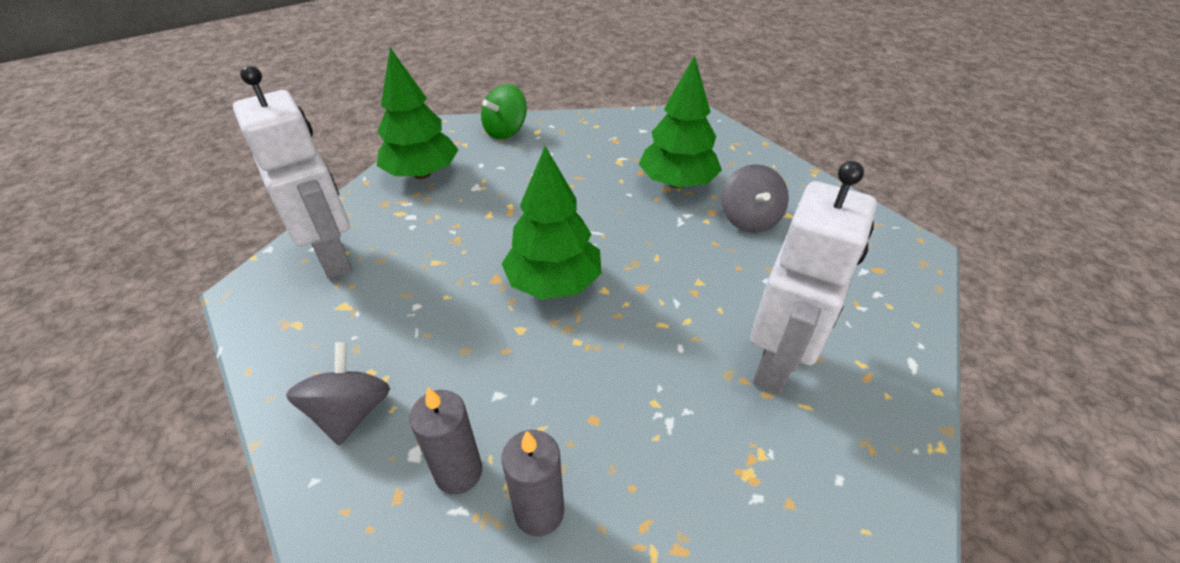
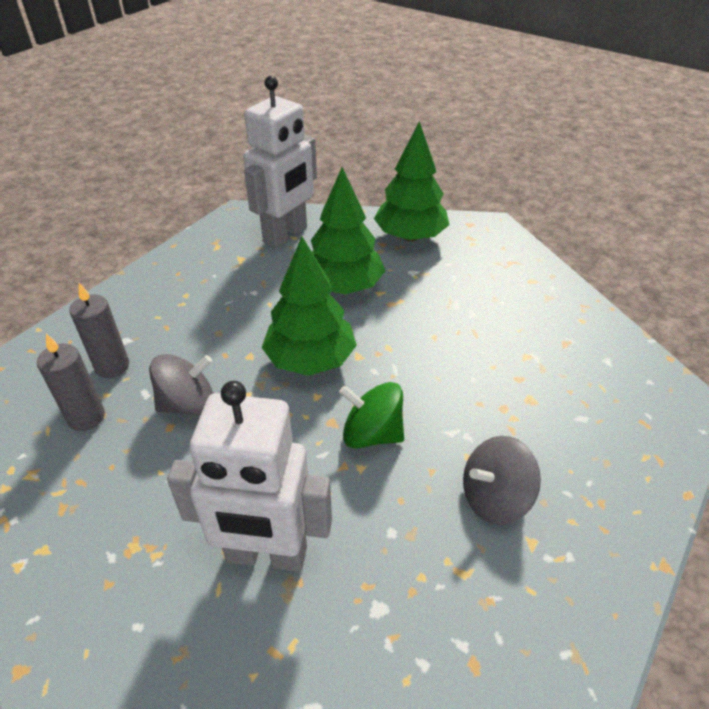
camera: 70 degrees right, 0 degrees up
grey spinning top [286,342,390,445] -> grey spinning top moved to [149,354,213,416]
green spinning top [481,84,527,139] -> green spinning top moved to [339,382,404,448]
green tree [639,55,722,189] -> green tree moved to [311,167,386,294]

